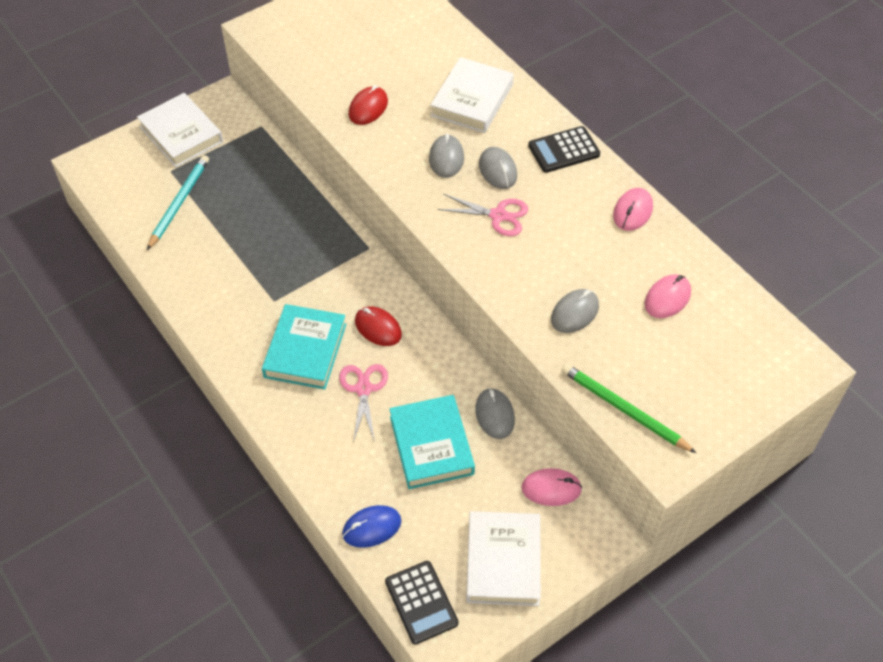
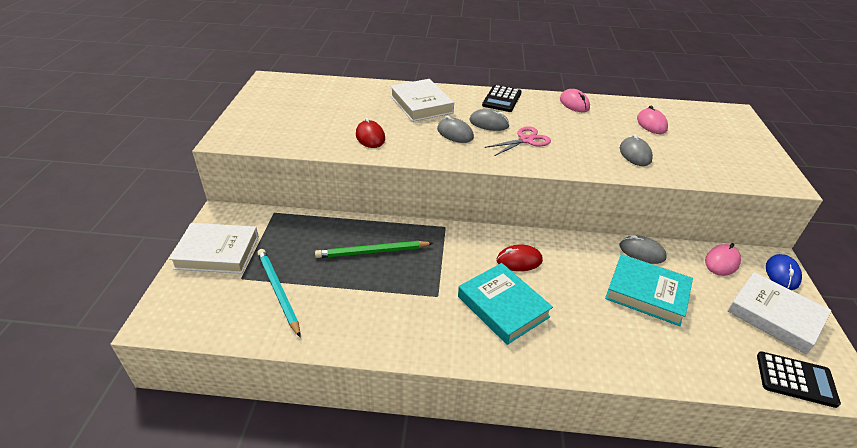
camera: 50 degrees left, 15 degrees down
pink scissors [339,364,388,443] -> none
blue mouse [342,505,401,548] -> blue mouse moved to [766,254,802,290]
green pencil [561,364,696,453] -> green pencil moved to [315,241,433,258]

